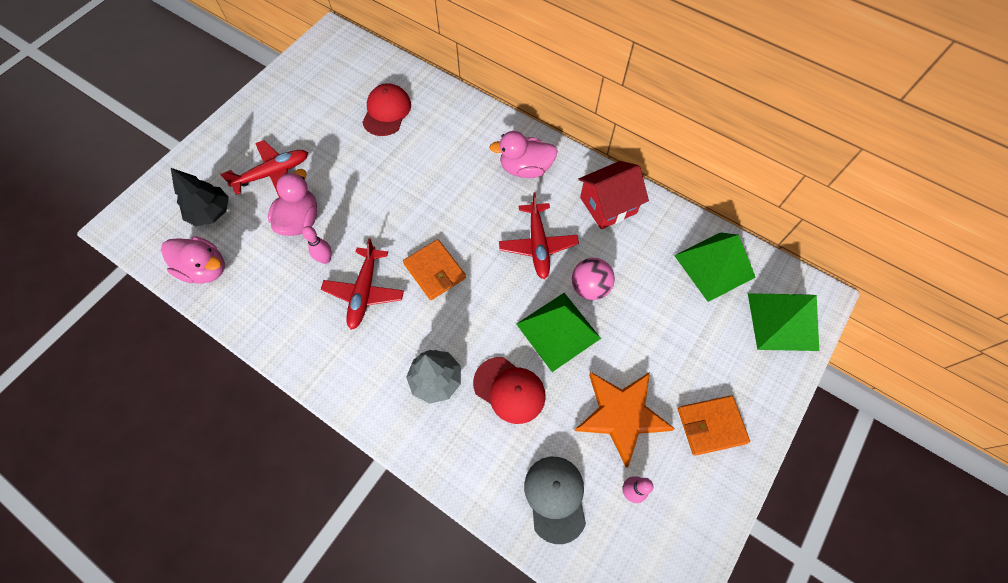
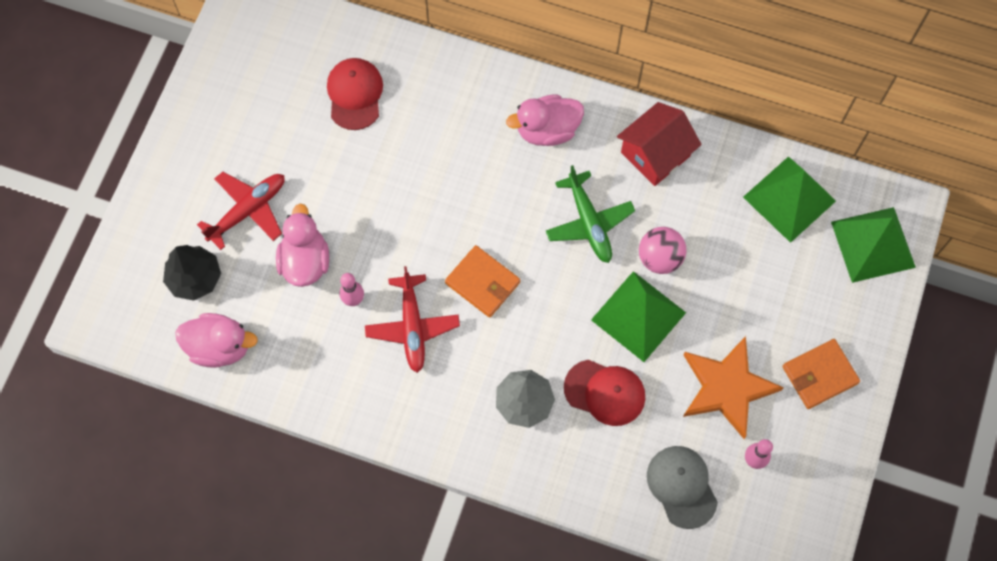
camera: 15 degrees left, 5 degrees up
red plane [499,193,579,279] -> green plane [546,165,635,263]

